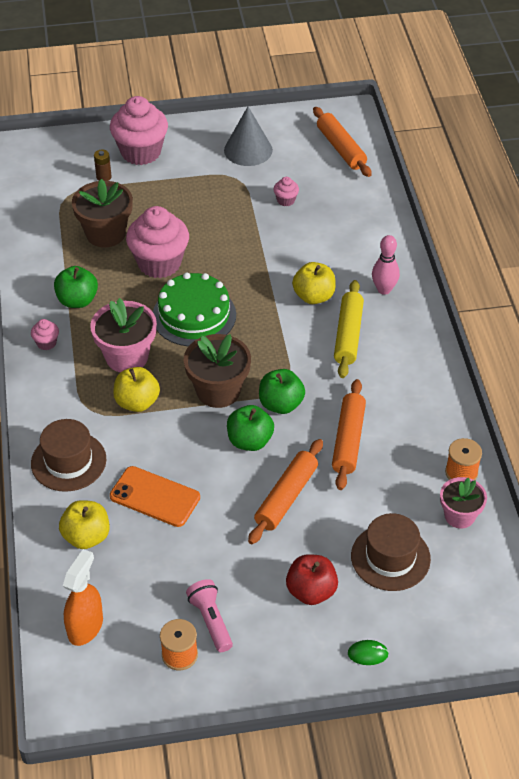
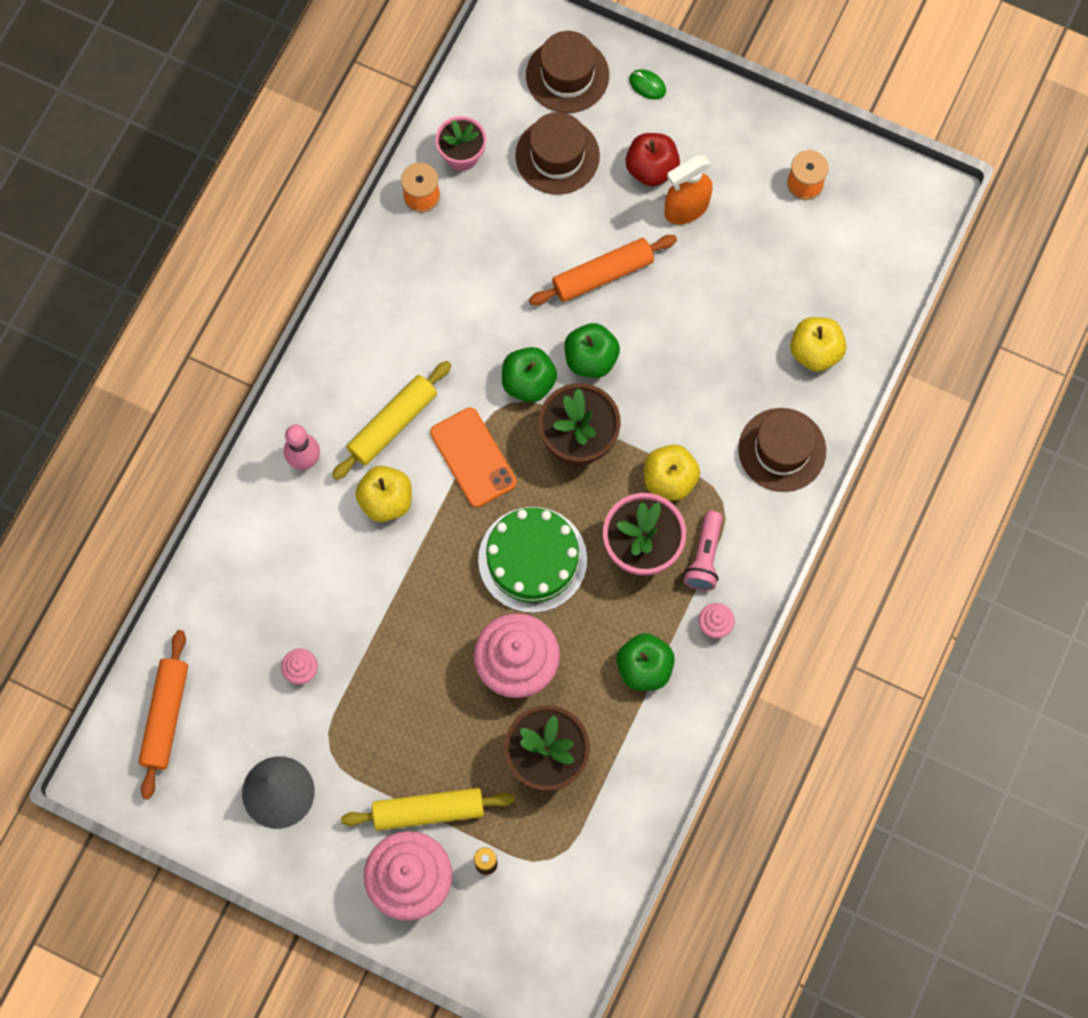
camera: 145 degrees left, 25 degrees up
orange spray bottle [63,549,103,646] -> orange spray bottle moved to [665,155,713,224]
orange phone [110,466,200,527] -> orange phone moved to [430,407,517,507]
pink flashlight [186,579,233,652] -> pink flashlight moved to [684,511,723,591]
orange rolling pin [332,379,366,490] -> none
none -> yellow rolling pin [341,788,515,831]
none -> brown hat [526,31,609,113]

